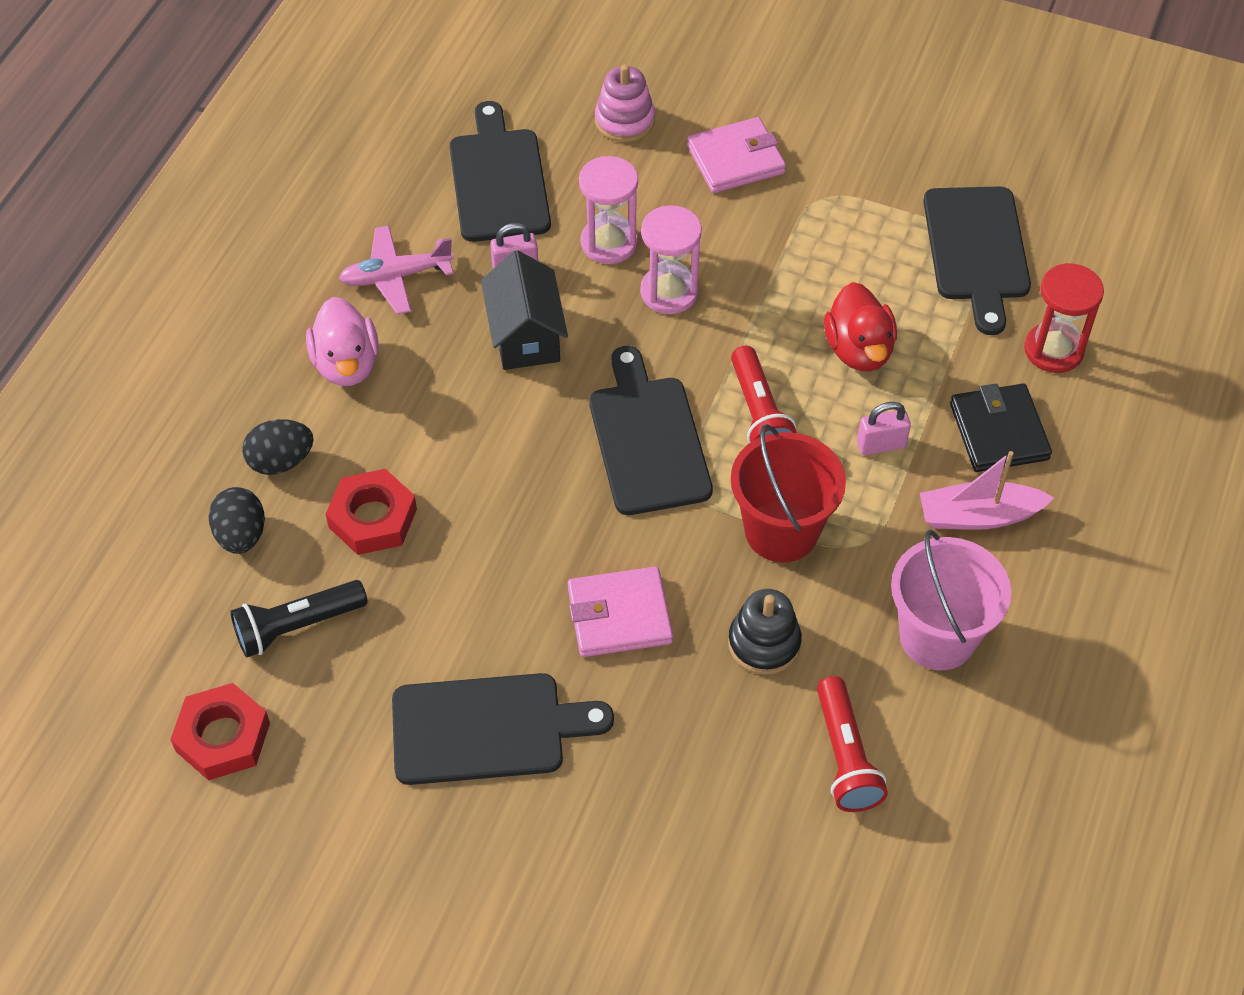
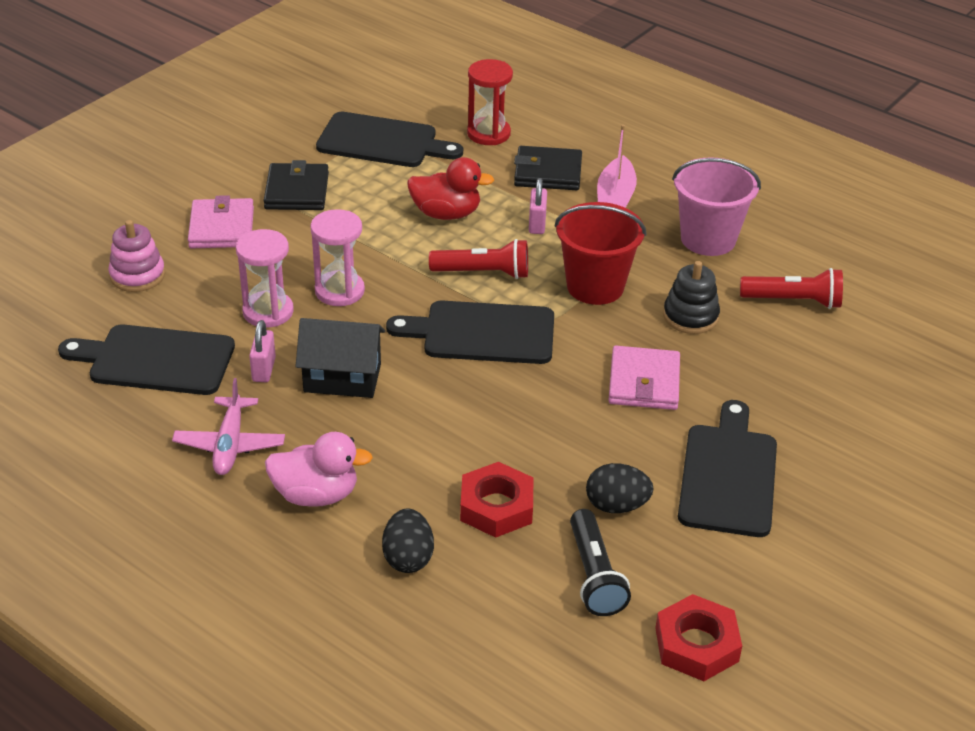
camera: 75 degrees left, 15 degrees down
black egg [209,487,265,554] -> black egg moved to [586,463,654,513]
none -> black wallet [264,160,329,210]

